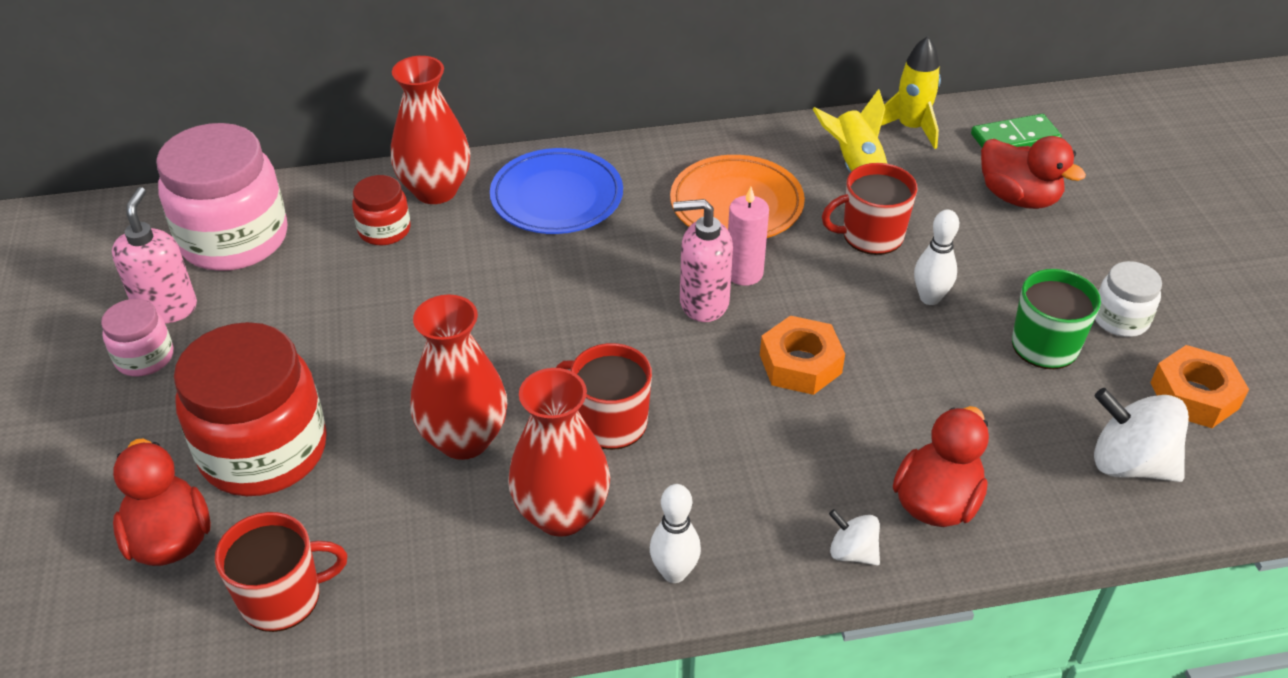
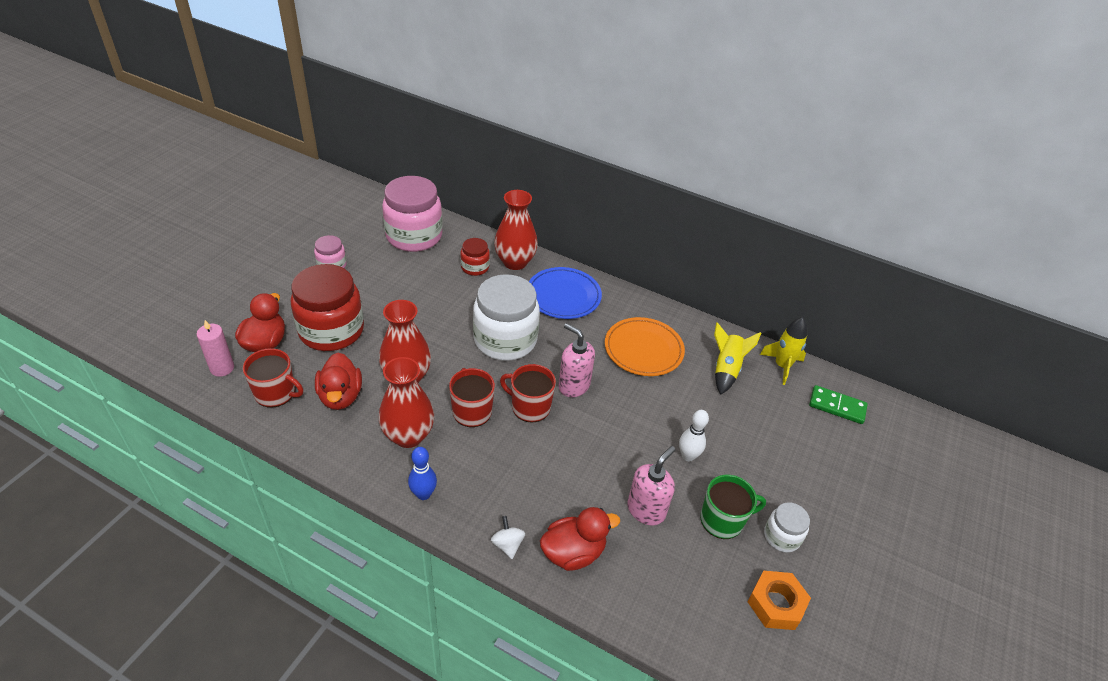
camera: 35 degrees right, 0 degrees up
pink soap dispenser [112,187,197,324] -> pink soap dispenser moved to [627,446,675,525]
white bowling pin [650,484,701,583] -> blue bowling pin [408,447,437,500]
pink candle [728,187,769,286] -> pink candle moved to [196,320,234,377]
orange nut [760,316,845,395] -> none
red mug [822,163,917,255] -> red mug moved to [500,364,556,423]
red duck [981,136,1086,209] -> red duck moved to [315,353,362,410]
white spinning top [1094,388,1189,482] -> none
none -> white jar [473,274,540,361]

